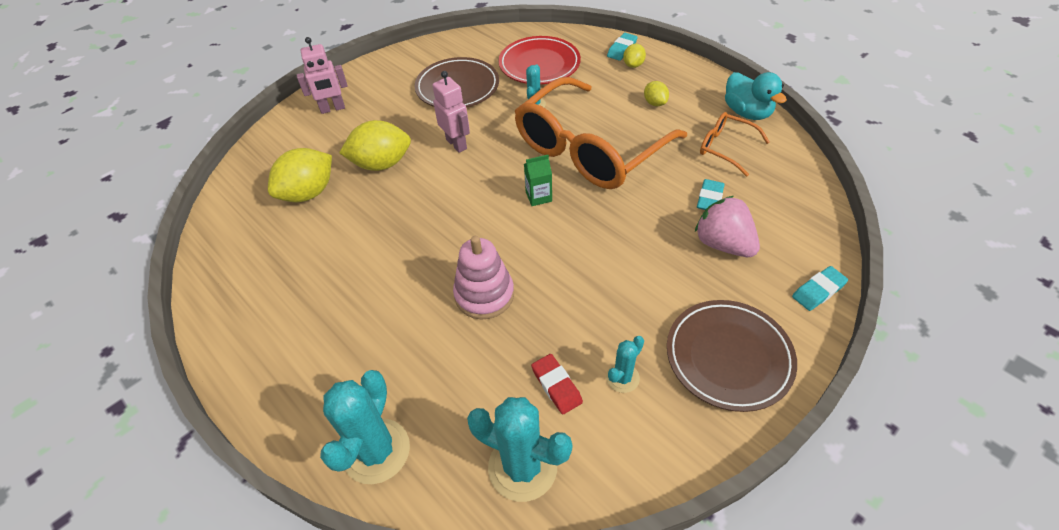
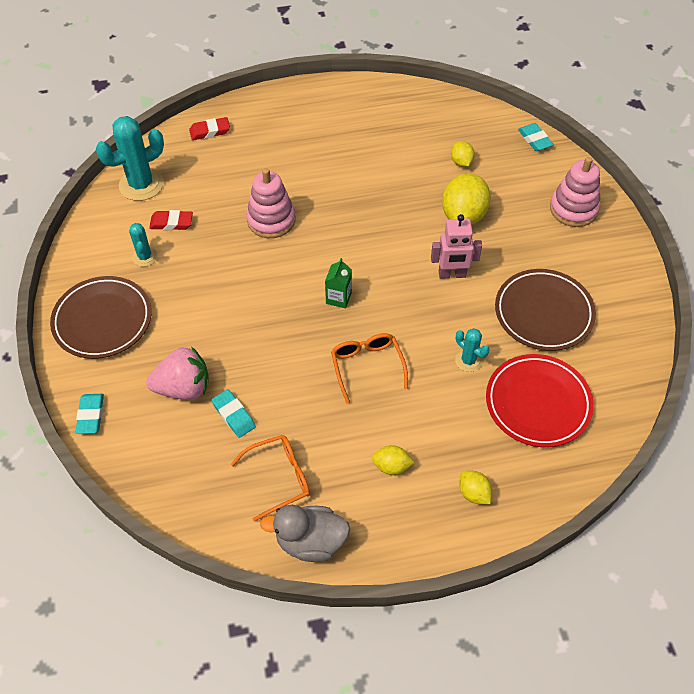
camera: 120 degrees right, 5 degrees up
yellow lemon [268,148,332,202] -> yellow lemon [451,141,475,167], size x0.52
pink robot [297,37,348,114] -> pink stacking toy [550,157,600,227]
turquoise cactus [320,370,410,484] -> red eraser [189,117,230,140]
orange glasses [514,77,687,189] -> orange glasses [331,333,408,403], size x0.44
turquoise eraser [607,33,638,61] -> turquoise eraser moved to [518,123,554,151]
turquoise duck [725,72,787,120] -> grey duck [260,505,350,562]

